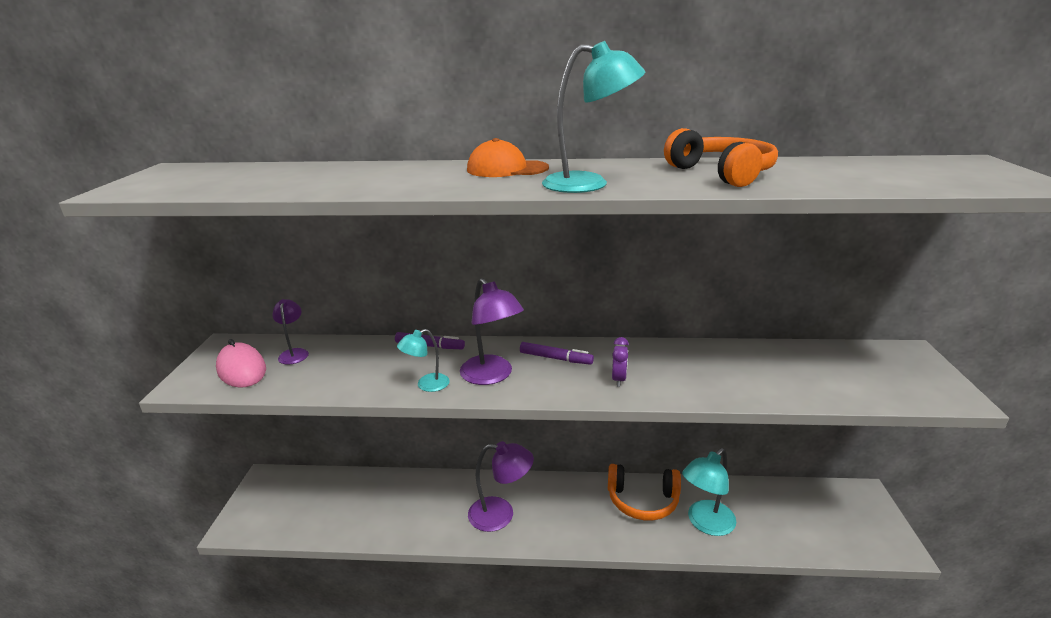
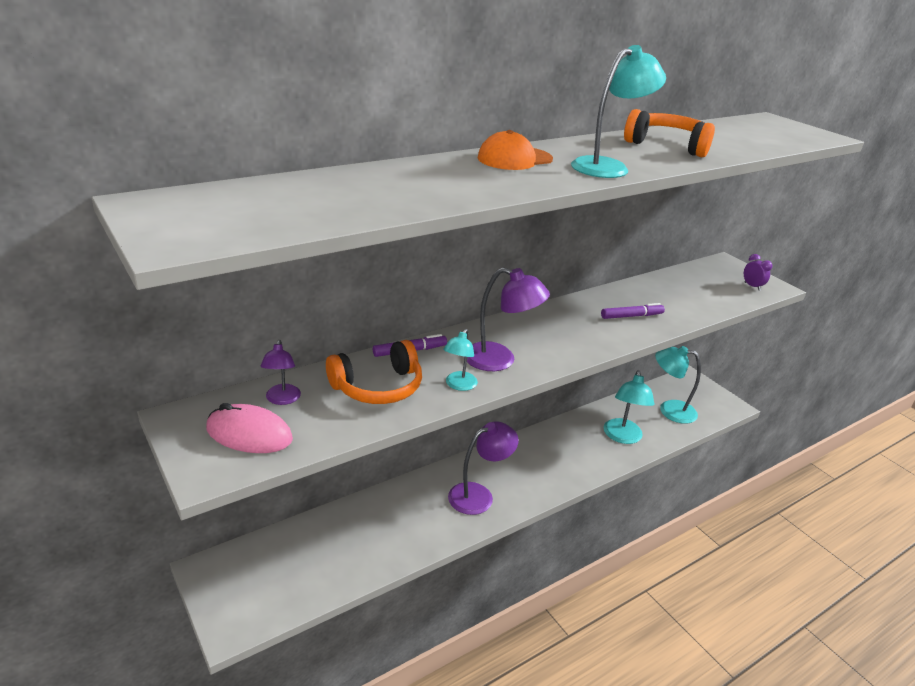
camera: 40 degrees left, 5 degrees up
purple lamp [272,299,309,365] -> purple lamp turned 135 degrees counterclockwise [260,340,301,405]
purple marker [520,342,594,365] -> purple marker moved to [601,303,665,319]
orange headphones [608,464,681,520] -> orange headphones moved to [326,340,422,404]
purple clock [612,337,629,387] -> purple clock moved to [744,254,773,291]
none -> turquoise lamp [655,346,701,424]

